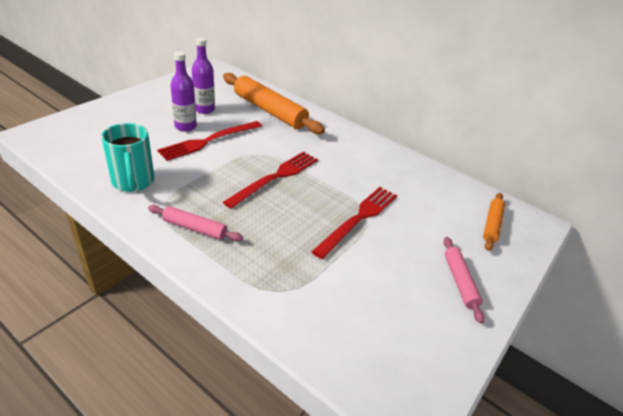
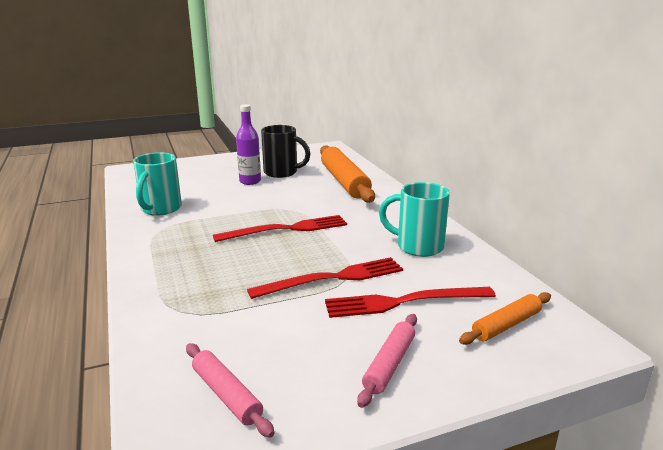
camera: 35 degrees right, 15 degrees down
pink rolling pin [148,205,243,241] -> pink rolling pin moved to [186,343,274,438]
red fork [157,121,262,161] -> red fork moved to [325,287,496,318]
purple bottle [192,37,215,114] -> black mug [261,125,310,178]
none -> turquoise mug [379,182,450,257]

